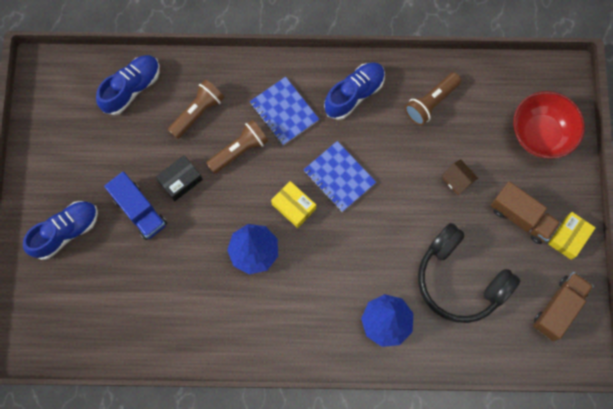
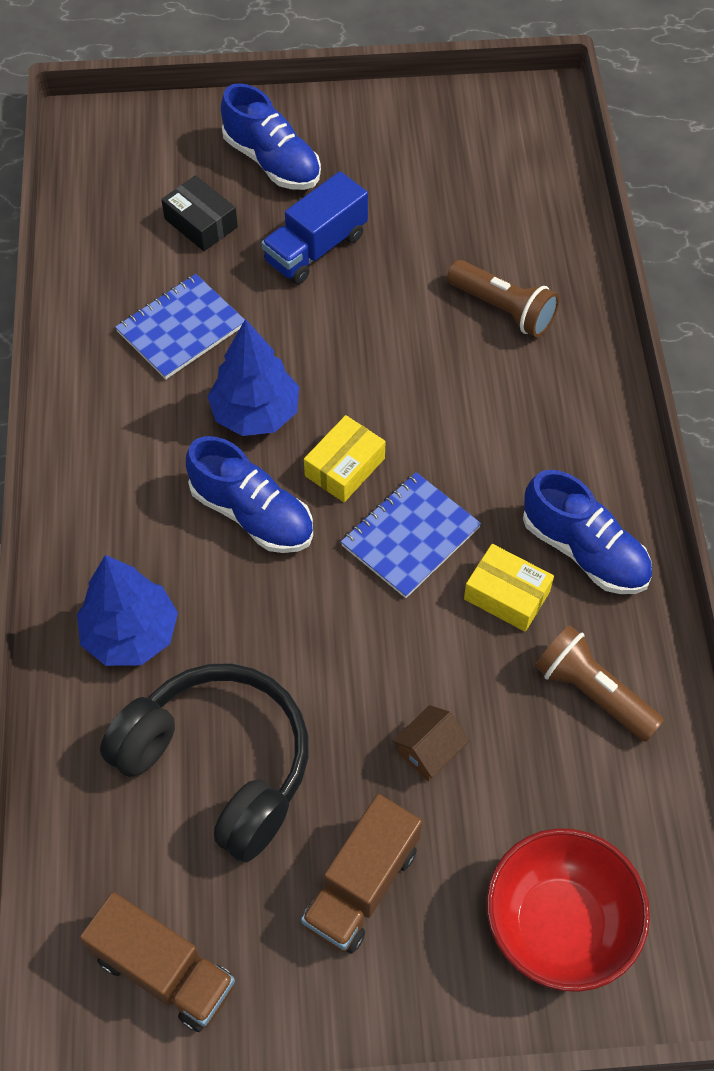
camera: 85 degrees right, 15 degrees down
blue shoe [96,55,160,115] -> blue shoe moved to [186,436,313,553]
black box [156,155,203,201] -> black box moved to [161,175,238,251]
brown flashlight [206,120,268,174] -> none
blue notebook [250,77,319,145] -> blue notebook moved to [115,274,245,379]
black headphones [418,223,520,323] -> black headphones turned 90 degrees clockwise [100,663,308,862]
yellow box [548,212,595,260] -> yellow box moved to [464,544,554,632]

